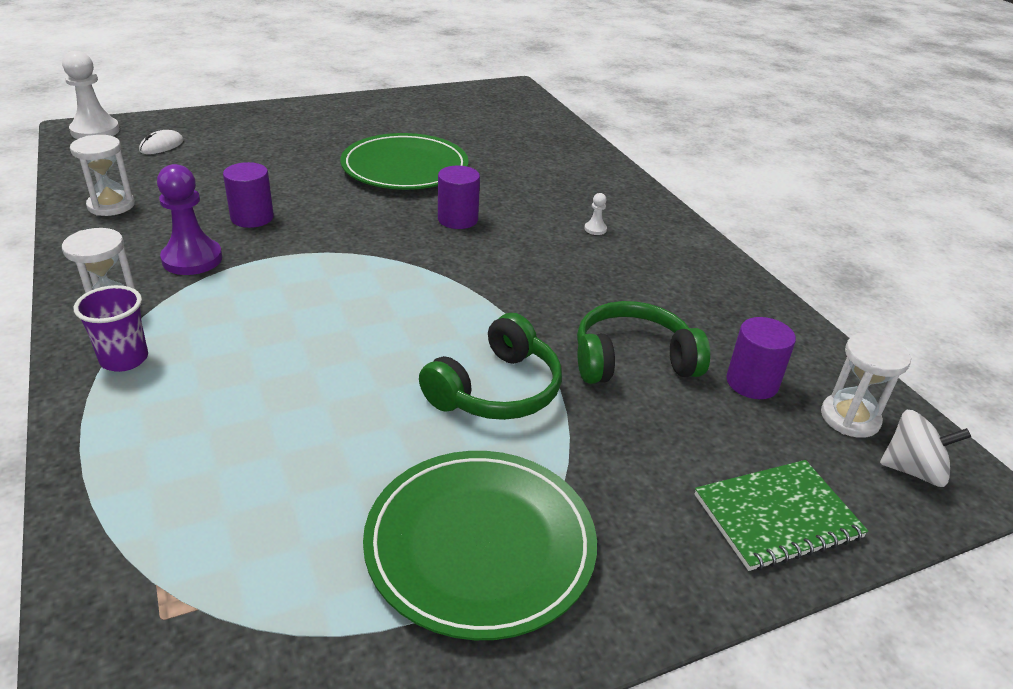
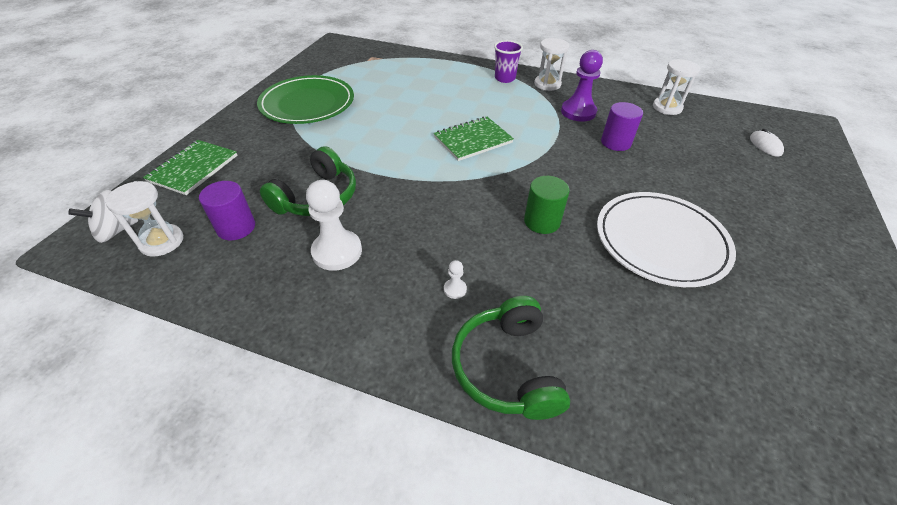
camera: 135 degrees right, 10 degrees up
white pawn [62,50,120,139] -> white pawn moved to [306,180,362,271]
green plate [340,133,469,190] -> white plate [597,192,736,287]
green headphones [419,313,562,420] -> green headphones moved to [452,296,570,420]
purple cylinder [438,166,480,229] -> green cylinder [524,176,570,234]
none -> green notebook [434,116,514,161]

